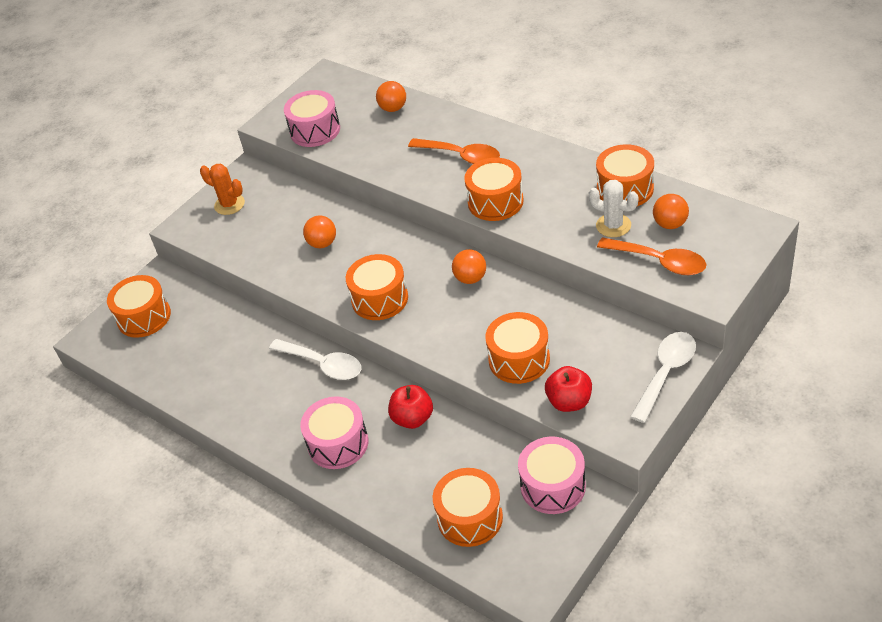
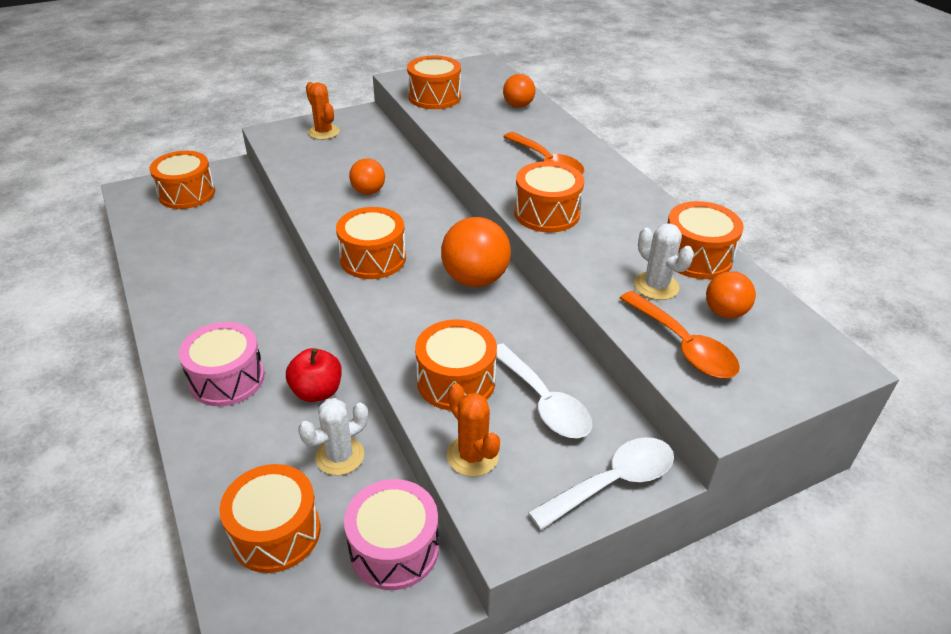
camera: 20 degrees right, 5 degrees down
white spoon [269,339,361,380] -> white spoon moved to [496,343,592,438]
pink drum [284,90,340,147] -> orange drum [407,56,461,109]
orange ball [452,249,486,284] -> orange ball [441,217,511,287], size x1.67
red apple [545,366,592,412] -> orange cactus [447,383,500,477]
none -> white cactus [298,398,368,475]

